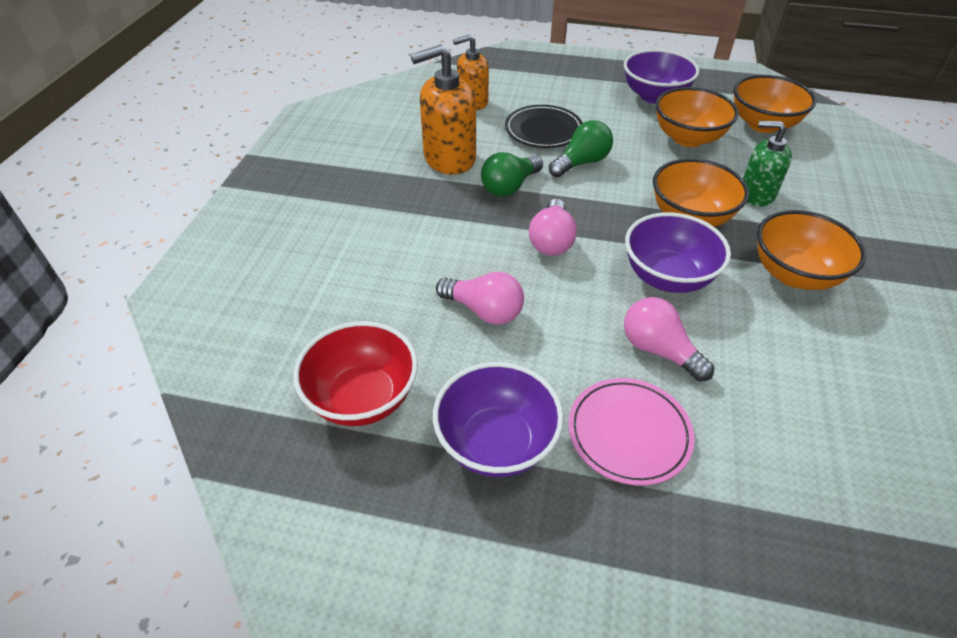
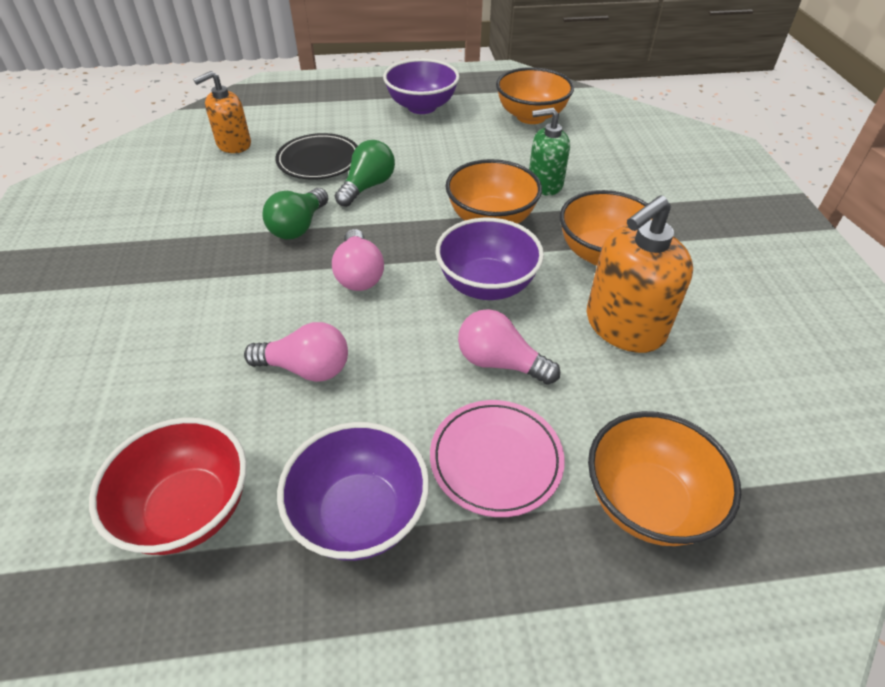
camera: 20 degrees left, 0 degrees up
orange soap dispenser [410,45,476,175] -> orange soap dispenser moved to [587,195,693,353]
orange bowl [655,87,739,147] -> orange bowl moved to [588,411,741,546]

